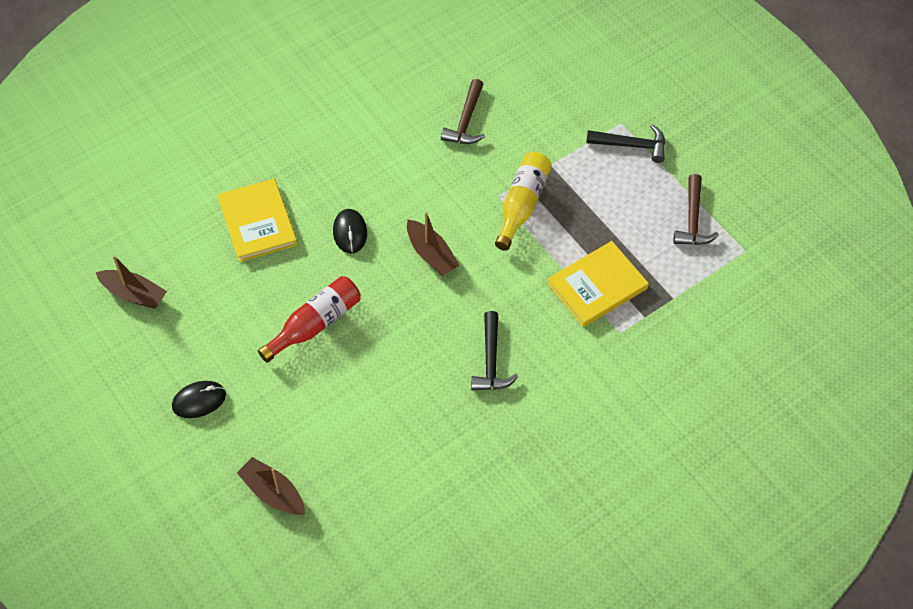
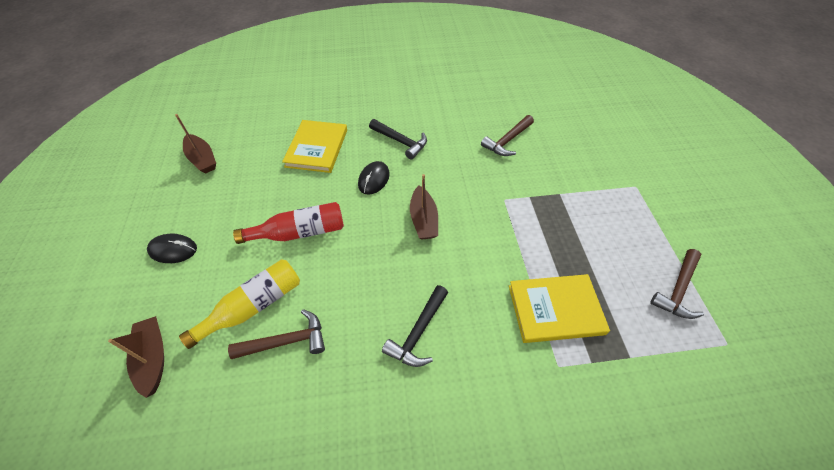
camera: 30 degrees right, 5 degrees down
yellow bottle [495,152,552,251] -> yellow bottle moved to [179,259,300,349]
black hammer [586,124,665,163] -> black hammer moved to [369,119,427,160]
none -> brown hammer [228,309,325,359]

